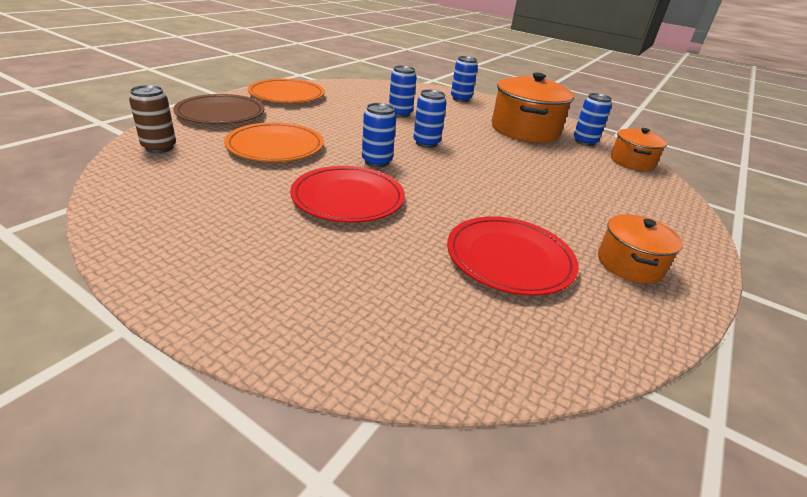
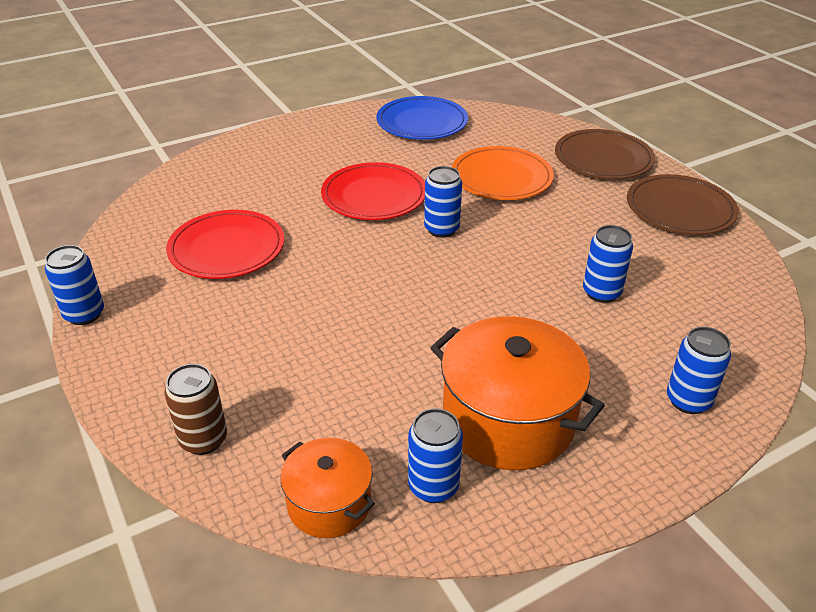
camera: 120 degrees right, 5 degrees up
brown can [129,85,176,153] -> brown can moved to [164,364,227,455]
orange plate [248,79,325,103] -> brown plate [627,174,739,235]
blue can [413,89,447,148] -> blue can moved to [45,245,104,325]
orange pot [598,214,683,284] -> none
none -> blue plate [376,96,468,140]

